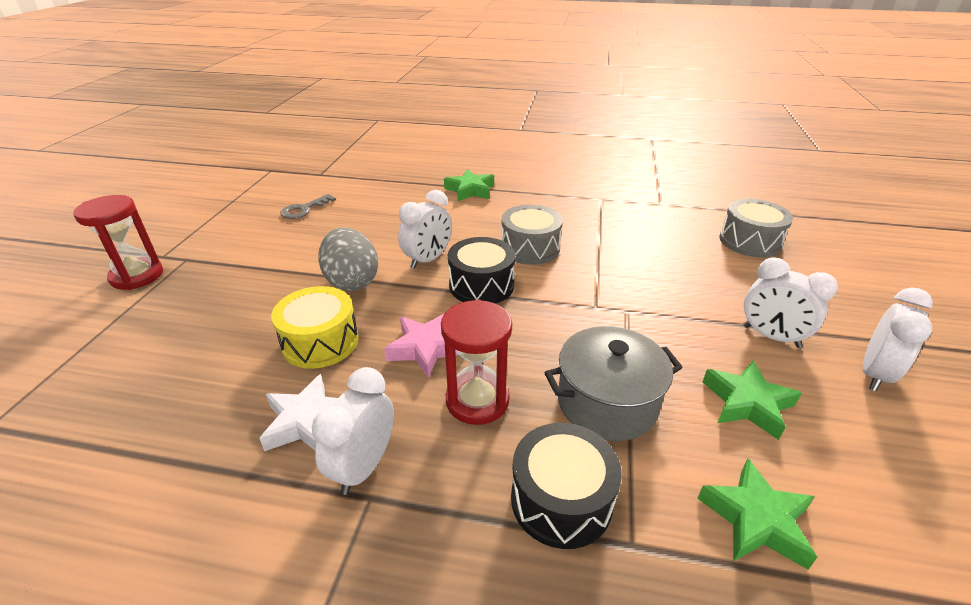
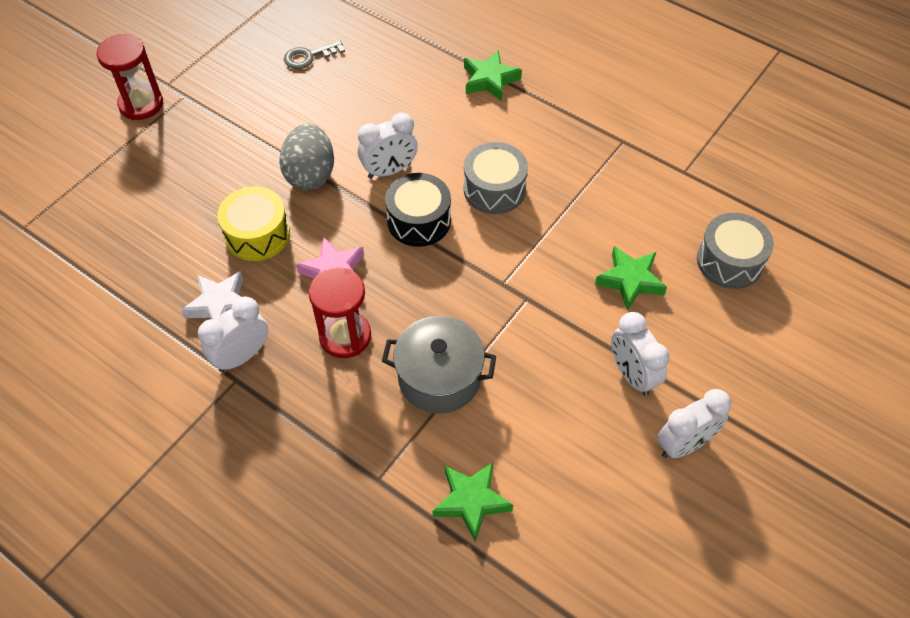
camera: 25 degrees right, 20 degrees up
black drum [511,423,622,549] -> none
green star [703,361,801,440] -> green star moved to [595,246,667,311]

